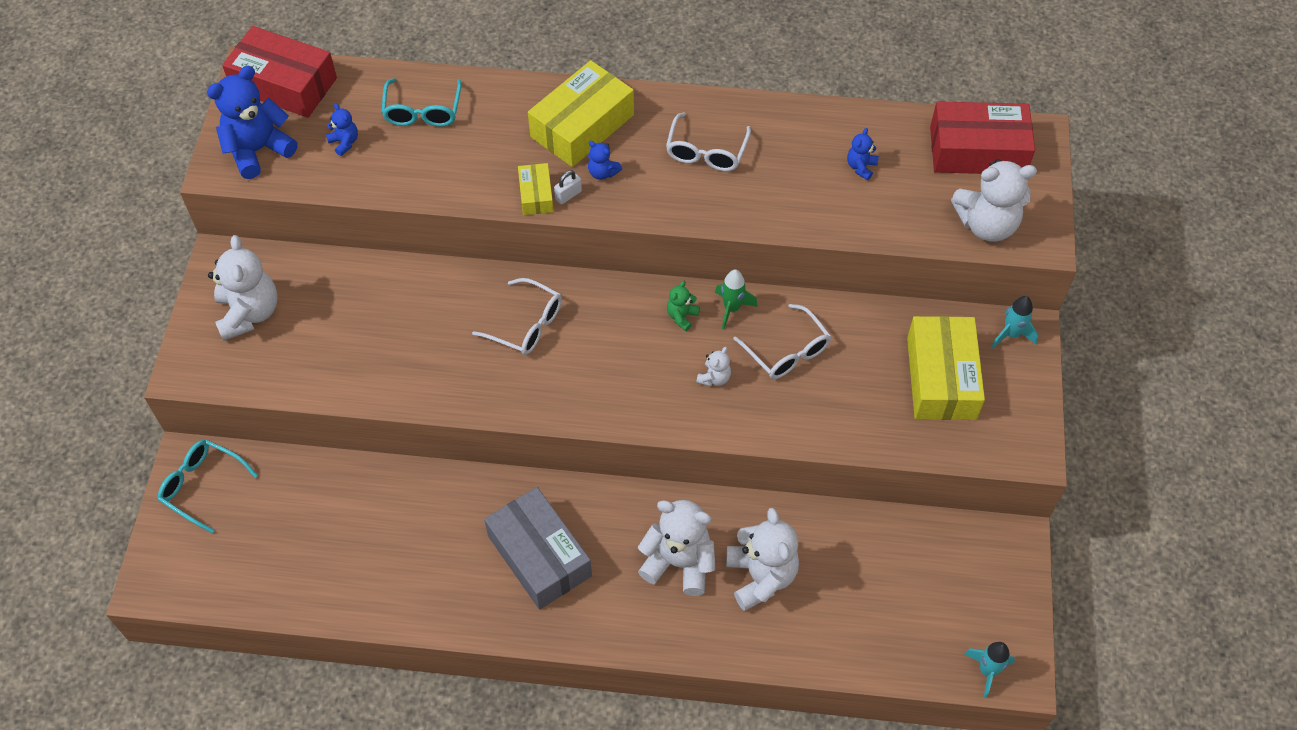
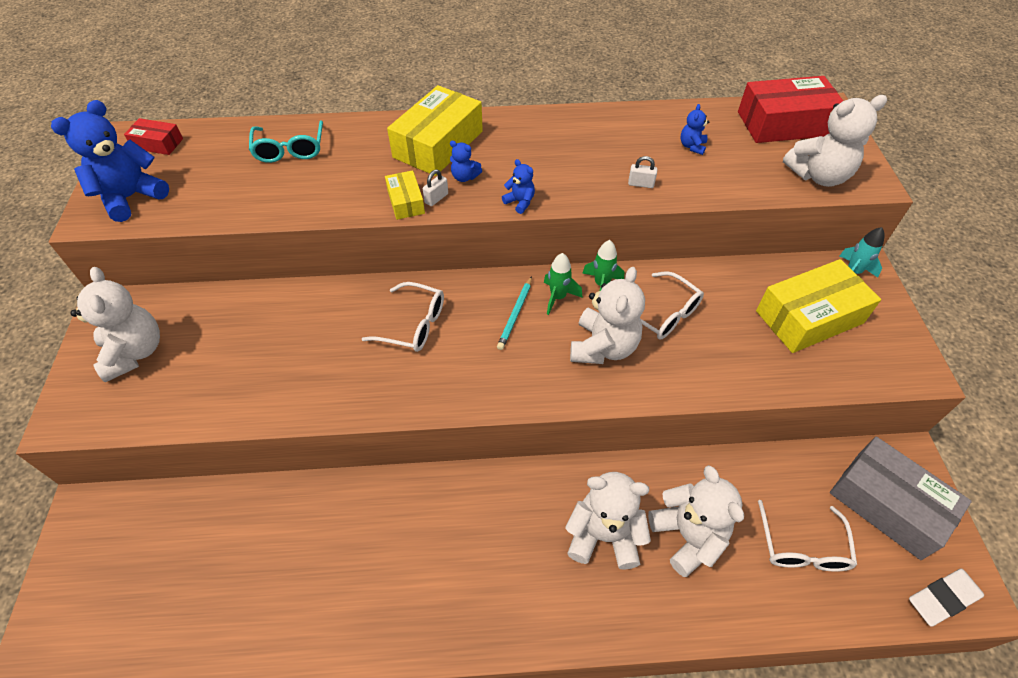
camera: 10 degrees left, 5 degrees down
turquoise glasses [158,440,258,534] -> none
red box [222,26,337,118] -> red box [124,118,183,155], size x0.50
blue teddy bear [326,103,358,156] -> blue teddy bear moved to [502,159,535,214]
grey box [484,487,592,610] -> grey box moved to [830,437,972,560]
white glasses [666,112,751,171] -> white glasses moved to [758,500,857,572]
green teddy bear [667,281,700,331] -> green rocket [544,253,582,315]
white teddy bear [696,347,731,386] -> white teddy bear [570,267,645,364], size x2.13
yellow box [907,316,985,420] -> yellow box turned 75 degrees clockwise [756,259,881,353]
turquoise rocket [964,642,1015,698] -> white eraser [909,568,984,627]
none -> turquoise pencil [497,276,532,350]
none -> white padlock [628,156,657,188]

